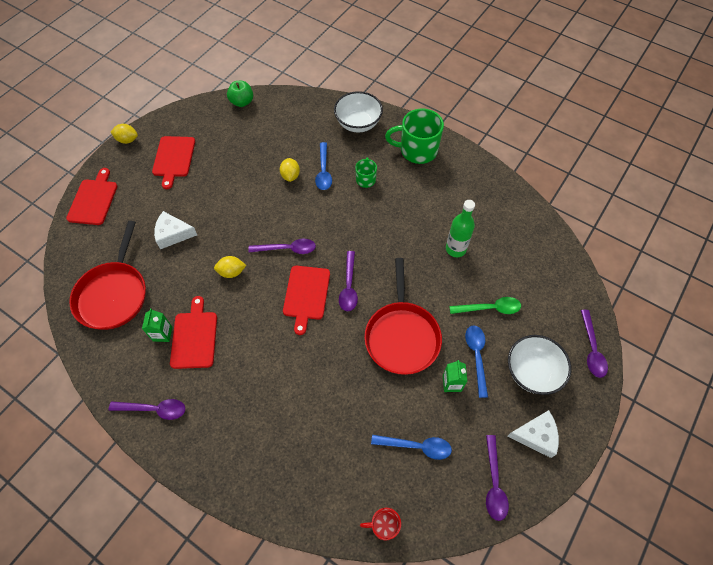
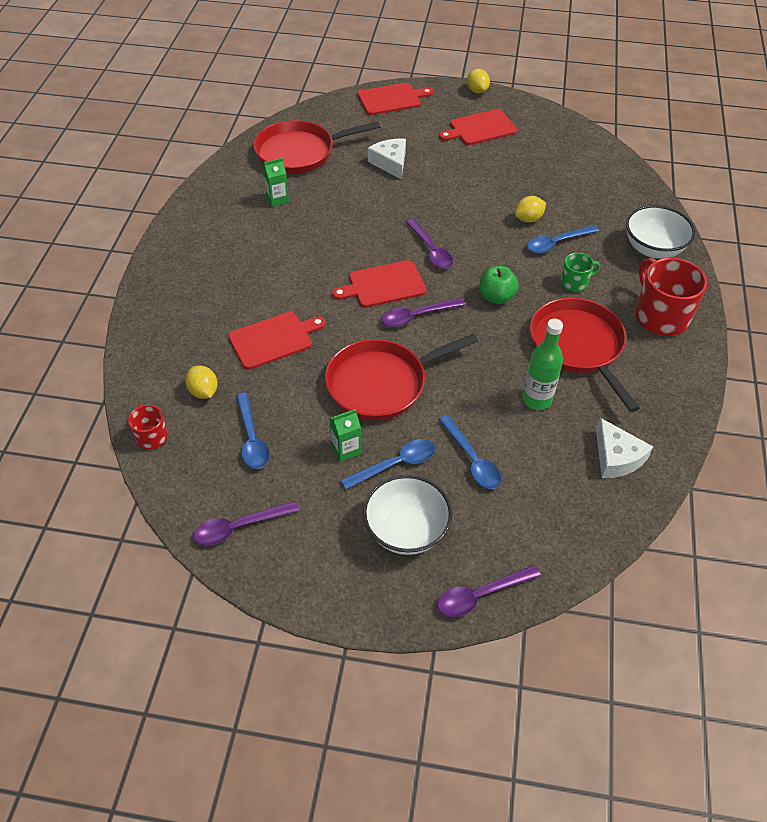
camera: 65 degrees right, 10 degrees down
purple spoon [109,399,185,420] -> none
red cutting board [170,296,217,369] -> red cutting board moved to [228,312,326,369]
yellow lemon [214,256,246,278] -> yellow lemon moved to [185,365,218,399]
green apple [227,81,253,107] -> green apple moved to [480,266,519,304]
green mug [385,108,444,164] -> red mug [635,258,708,336]
green spoon [449,297,521,314] -> blue spoon [438,415,501,489]
white cheese [507,410,559,458] -> white cheese moved to [596,418,653,478]
none -> red pan [530,298,640,412]

